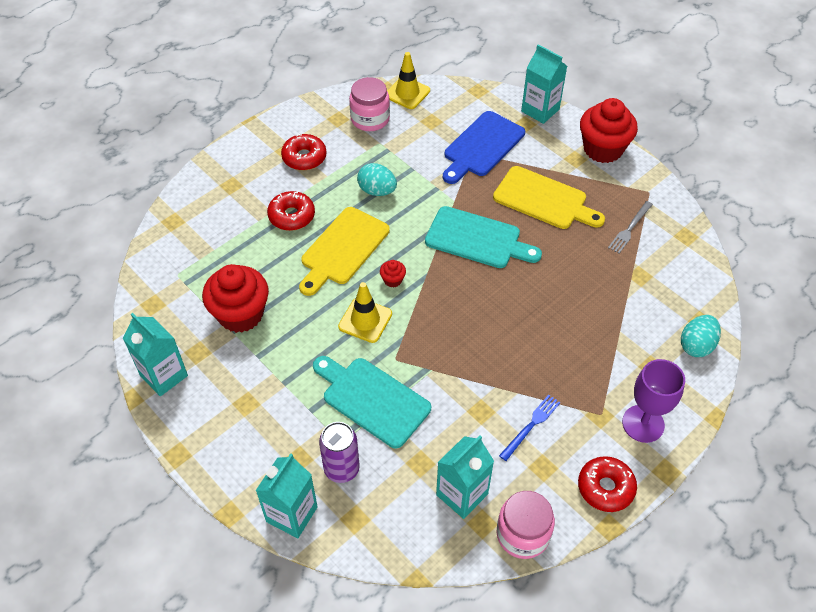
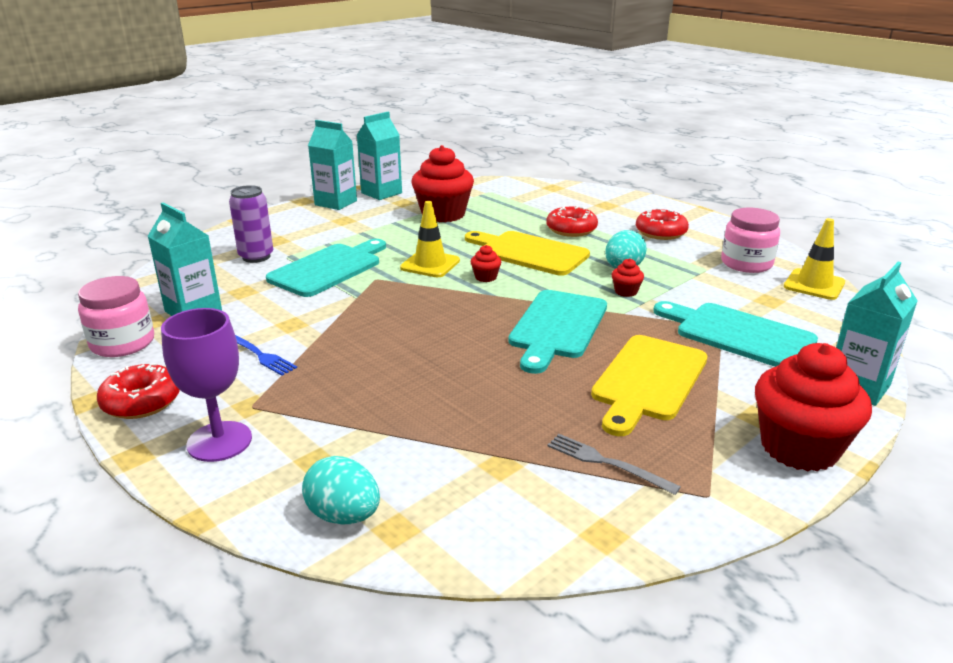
camera: 90 degrees right, 25 degrees down
turquoise carton [256,453,318,538] -> turquoise carton moved to [308,120,357,210]
blue cutting board [443,111,525,184] -> turquoise cutting board [653,301,818,367]
none -> red cupcake [612,258,644,297]

